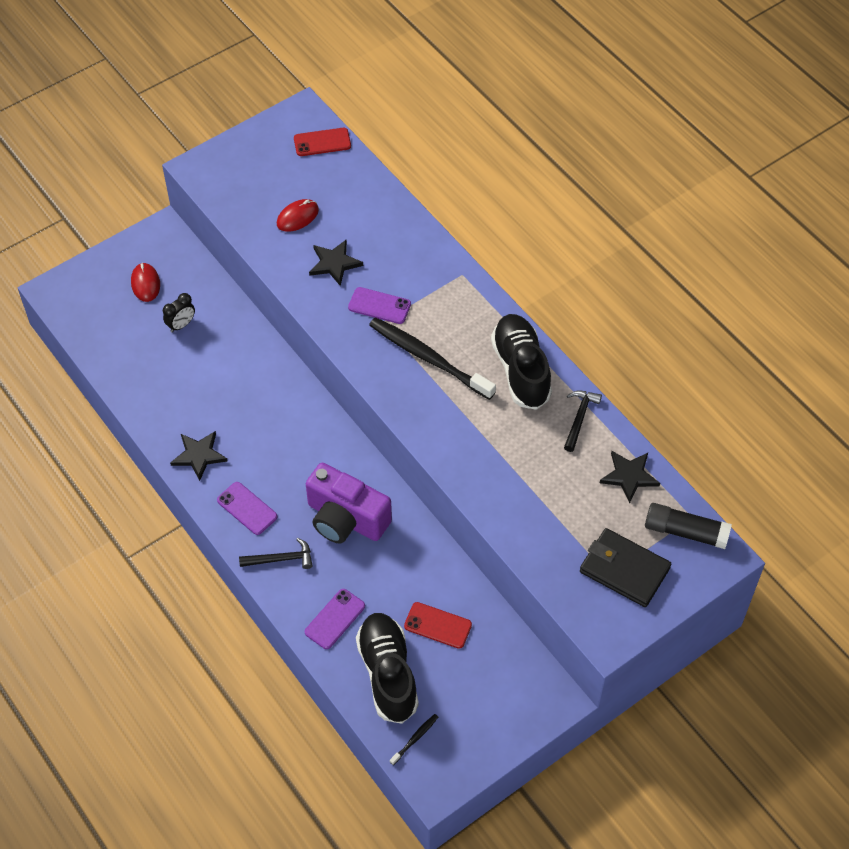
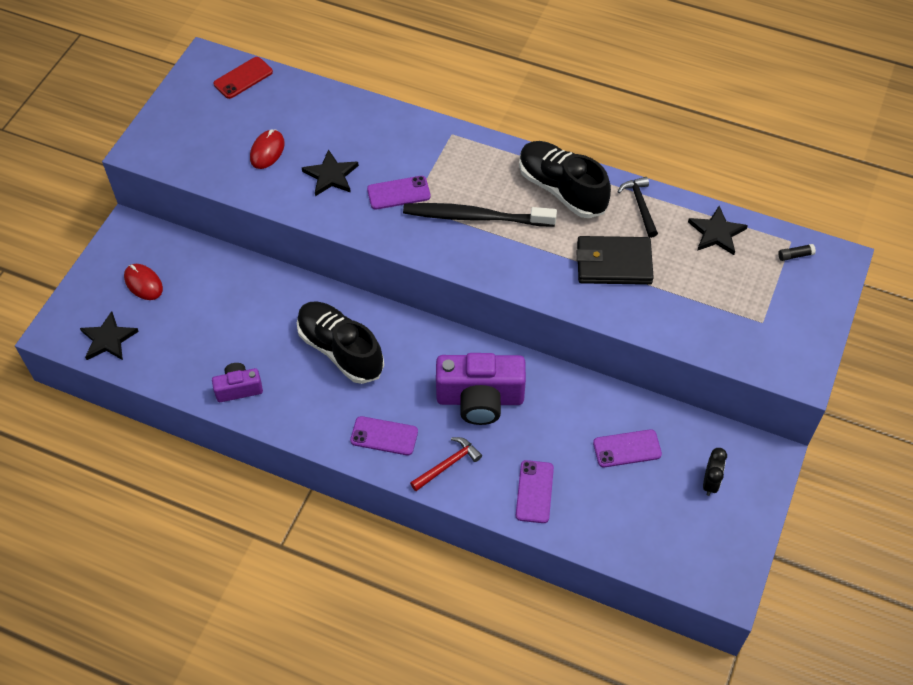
camera: 30 degrees left, 0 degrees up
black clock [163,293,195,333] -> black clock moved to [703,448,727,496]
black star [170,431,227,481] -> black star moved to [80,311,139,360]
black hammer [239,538,313,569] -> red hammer [410,437,482,491]
black shoe [356,613,419,724] -> black shoe moved to [297,301,384,384]
black toothbrush [390,714,438,765] -> none
red phone [404,602,472,649] -> purple phone [593,429,662,468]
black wallet [580,528,671,607] -> black wallet moved to [576,236,654,285]
black glue stick [645,503,732,549] -> black glue stick [778,244,816,261], size x0.44
none -> purple camera [212,363,263,402]

